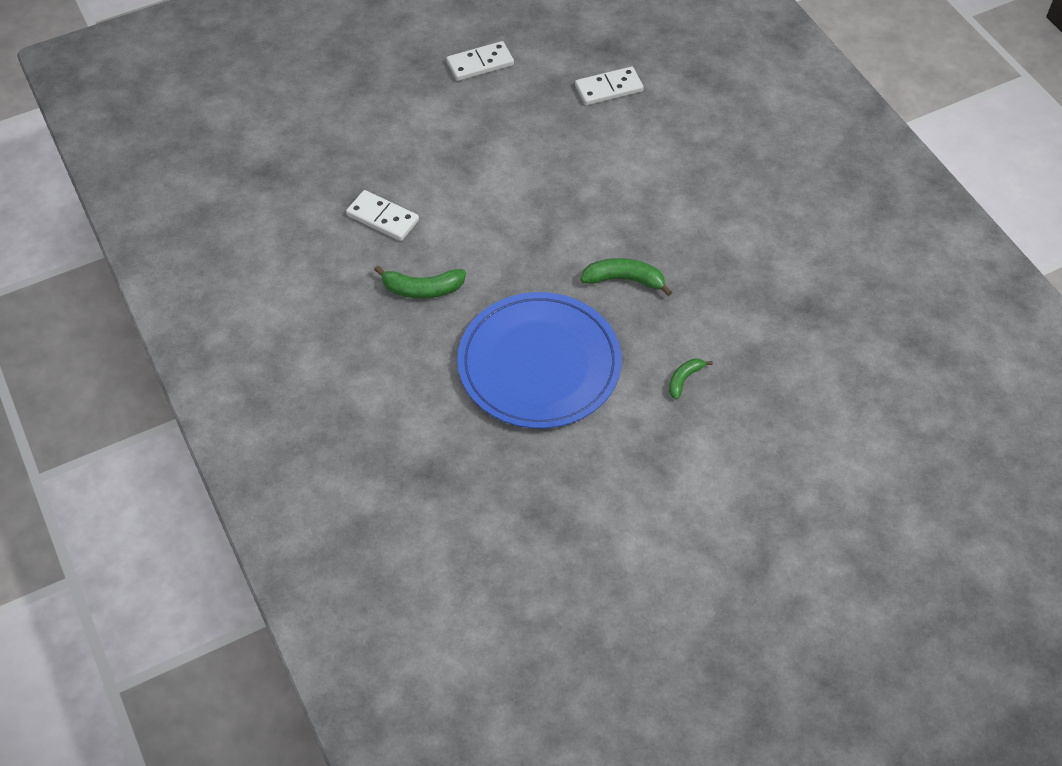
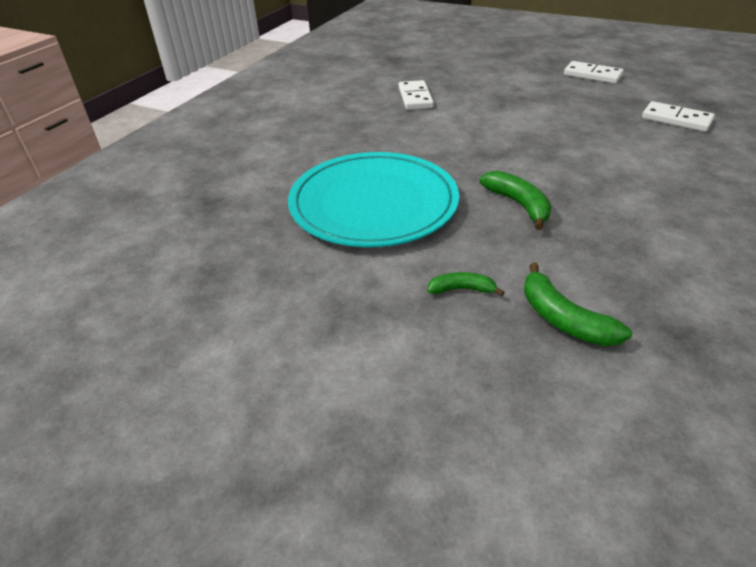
camera: 55 degrees right, 15 degrees down
green banana [374,266,466,299] -> green banana moved to [524,262,632,346]
blue plate [457,292,622,429] -> turquoise plate [288,152,460,247]

